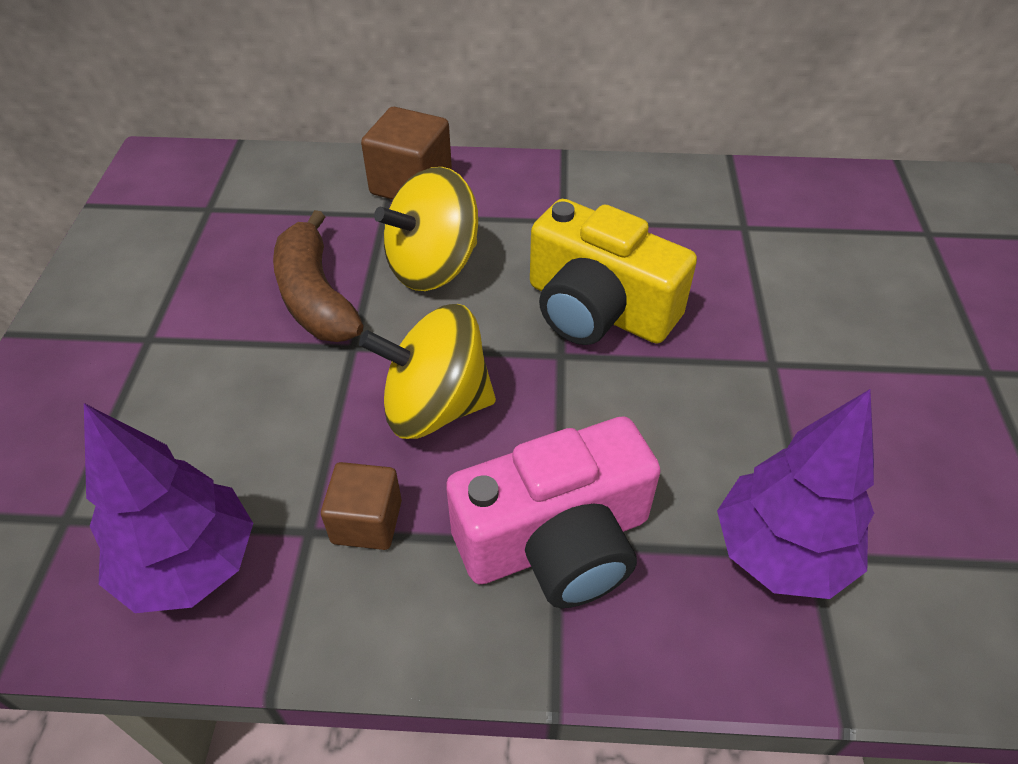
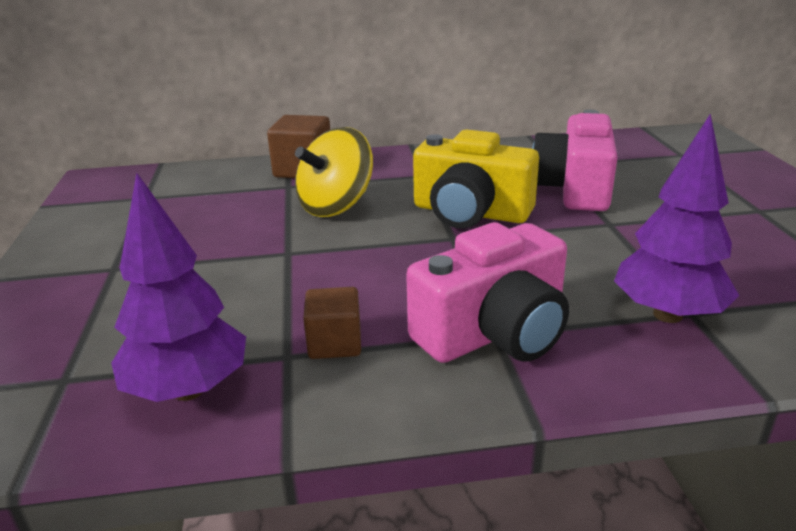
camera: 10 degrees left, 20 degrees down
brown banana [273,210,364,342] -> none
yellow spinning top [359,304,496,439] -> none
none -> pink camera [532,110,618,211]

